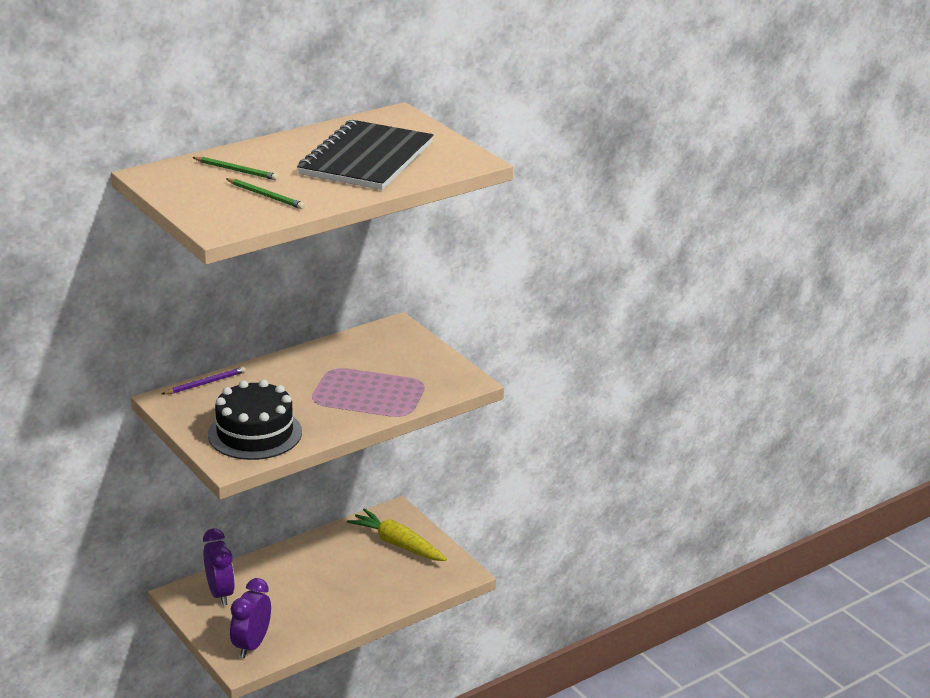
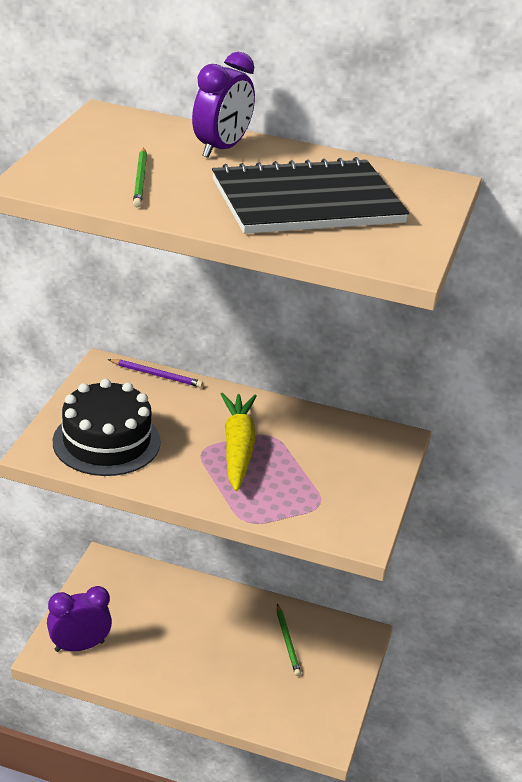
camera: 50 degrees right, 5 degrees up
green pencil [192,157,279,180] -> green pencil moved to [277,604,301,676]
purple clock [203,528,235,606] -> purple clock moved to [192,52,255,158]
yellow carrot [347,508,447,561] -> yellow carrot moved to [221,393,257,492]

